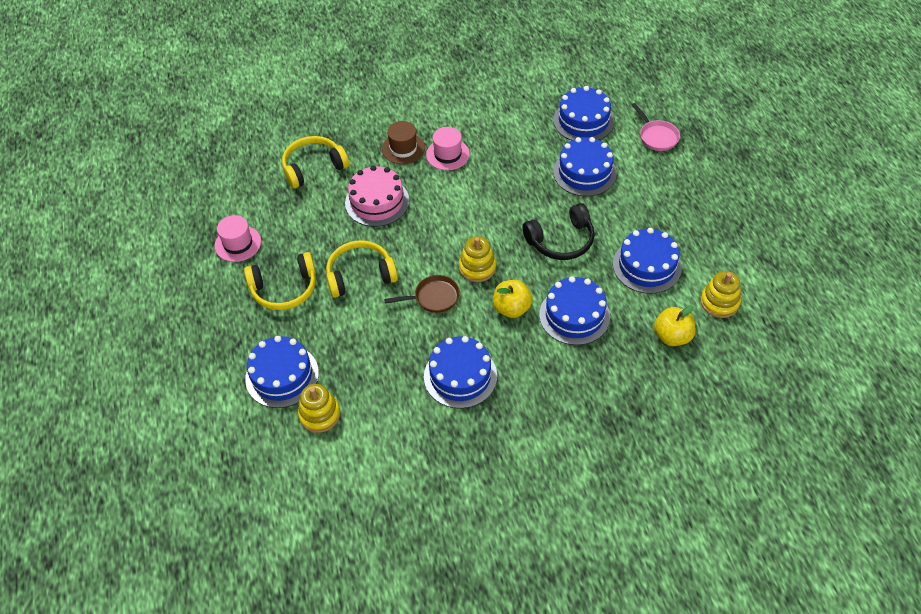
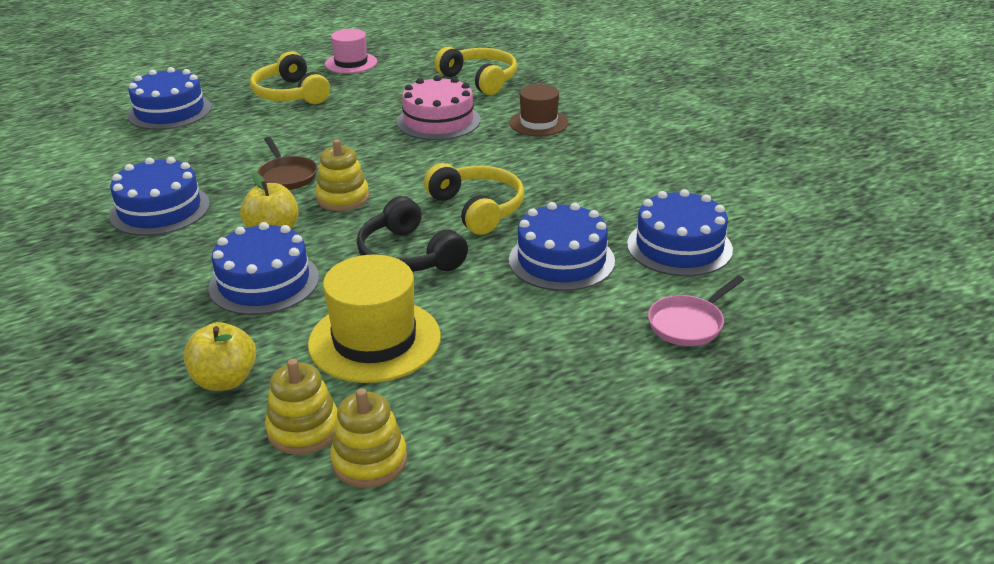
camera: 75 degrees right, 20 degrees down
yellow stacking toy [298,384,340,433] -> yellow stacking toy moved to [330,388,407,488]
yellow headphones [326,240,398,298] -> yellow headphones moved to [424,163,524,235]
pink hat [426,127,470,170] -> none
blue cake [613,228,682,294] -> yellow hat [308,255,441,383]

